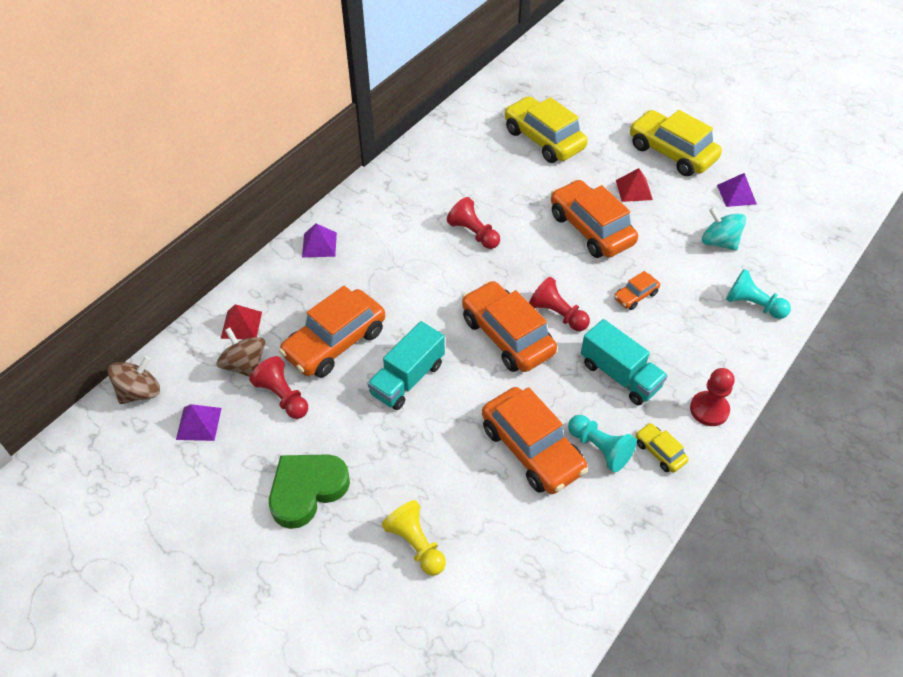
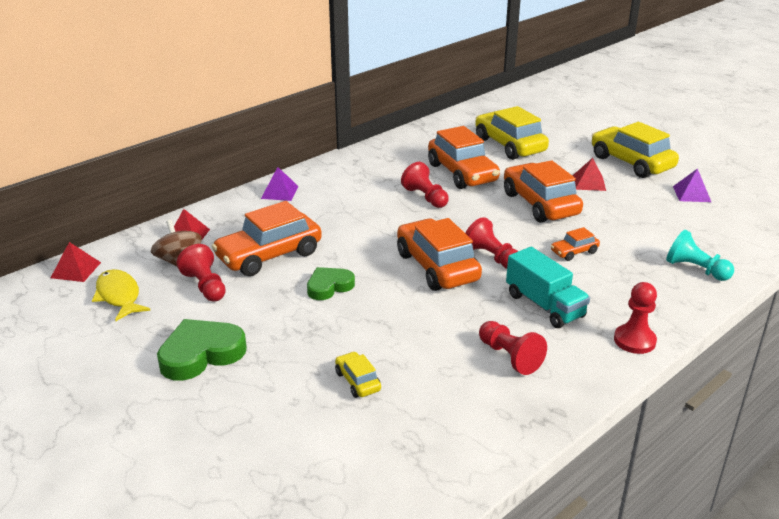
camera: 10 degrees right, 20 degrees down
brown spinning top [108,356,160,404] -> red pyramid [51,242,101,282]
purple pyramid [176,404,222,441] -> yellow fish [92,269,151,321]
turquoise truck [368,321,445,410] -> green heart [307,267,355,300]
yellow pawn [382,500,446,576] -> none
orange car [482,387,588,494] -> orange car moved to [428,126,500,189]
turquoise pawn [568,415,637,472] -> red pawn [479,321,547,375]
yellow car [636,423,689,473] -> yellow car moved to [335,351,381,398]
turquoise spinning top [702,207,746,251] -> none

